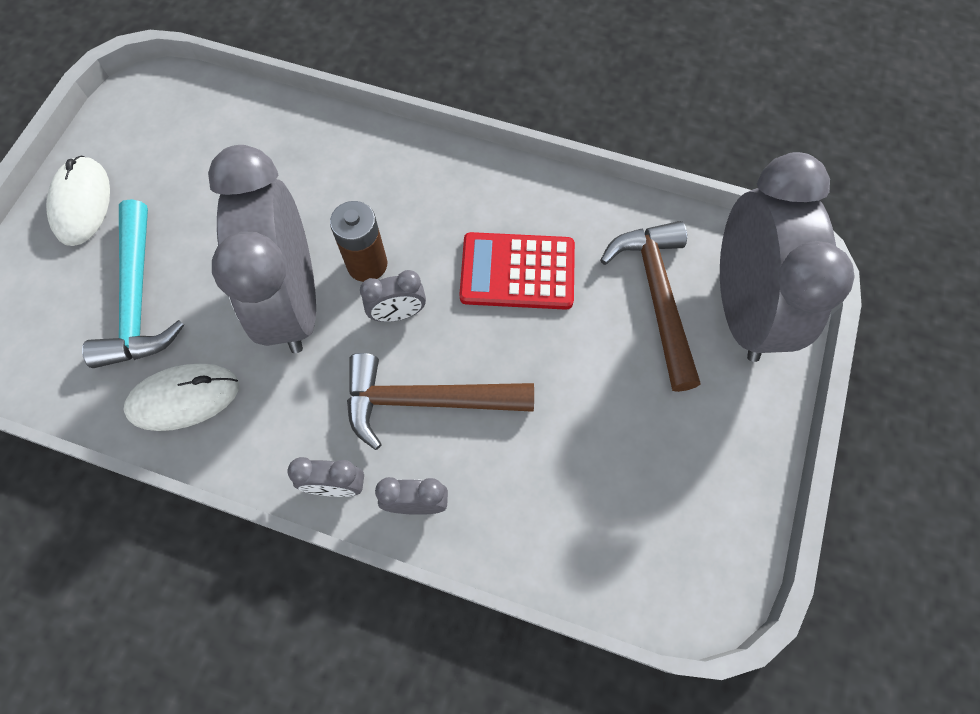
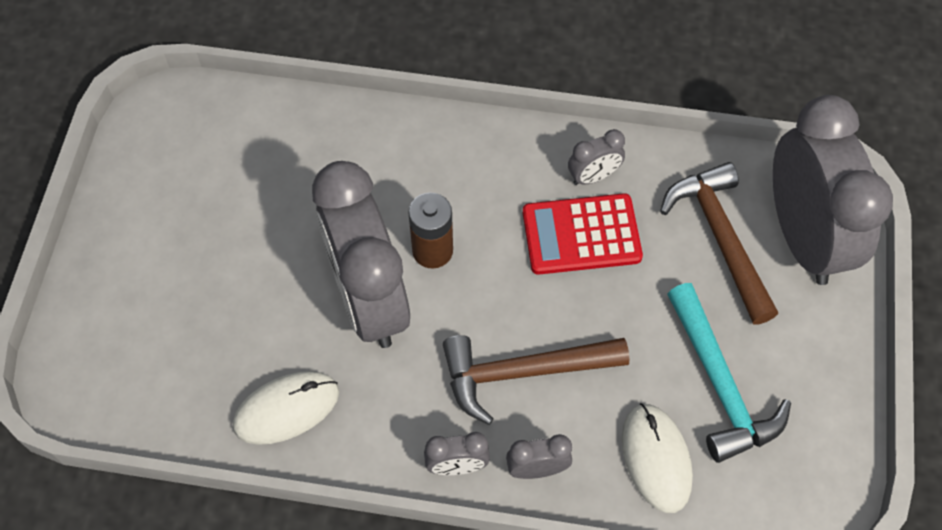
camera: 10 degrees left, 5 degrees down
white mouse [46,156,110,246] -> white mouse moved to [622,403,693,513]
turquoise hammer [82,199,184,368] -> turquoise hammer moved to [667,283,791,463]
grey clock [360,270,426,322] -> grey clock moved to [568,129,625,185]

